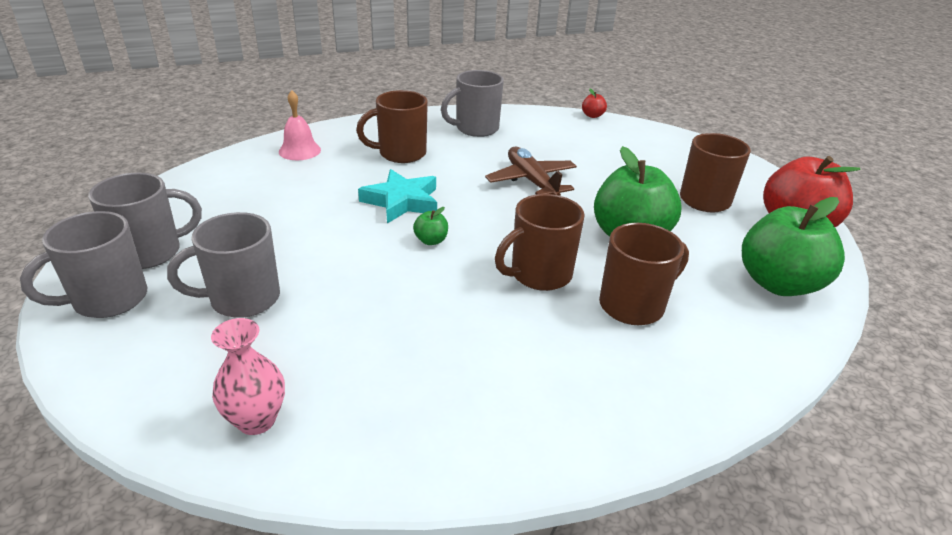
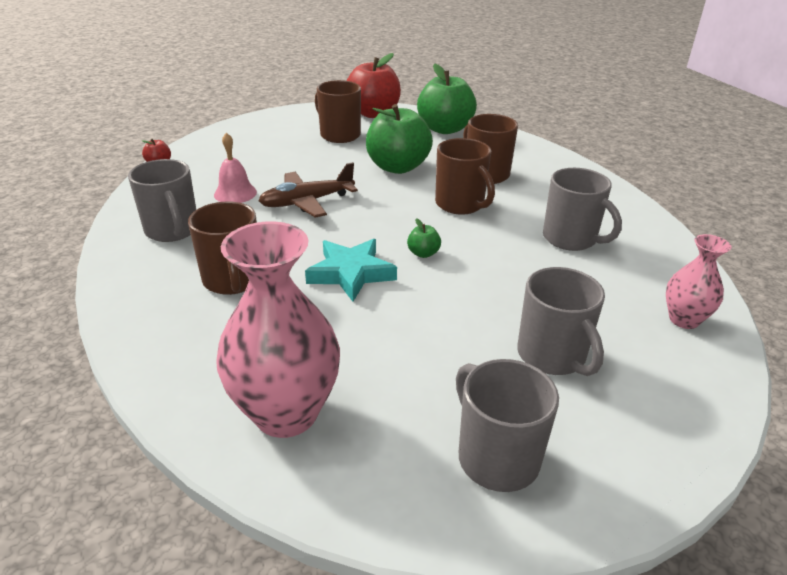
camera: 90 degrees left, 0 degrees up
grey mug [20,211,147,318] -> grey mug moved to [543,168,622,251]
pink bell [279,90,321,160] -> pink bell moved to [214,133,257,203]
none -> pink vase [216,221,340,438]

